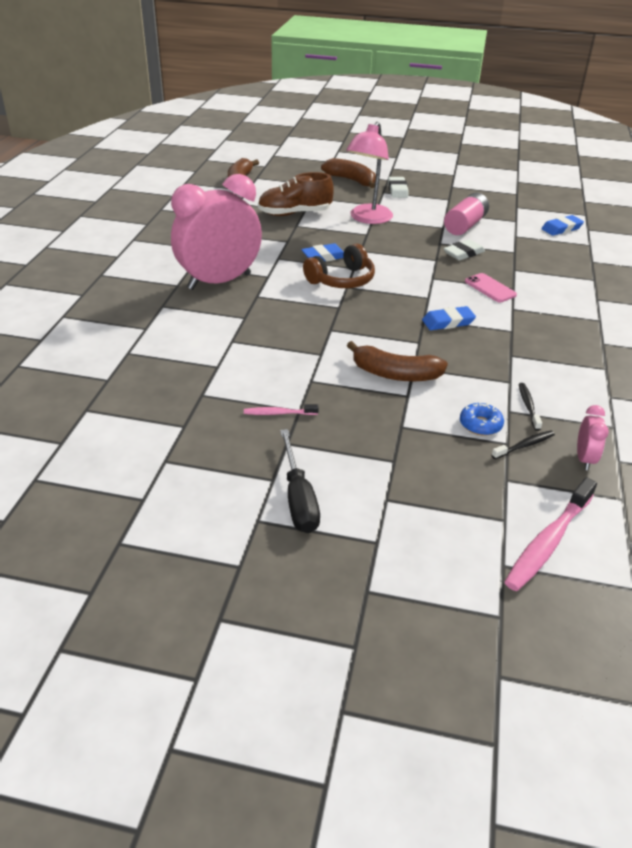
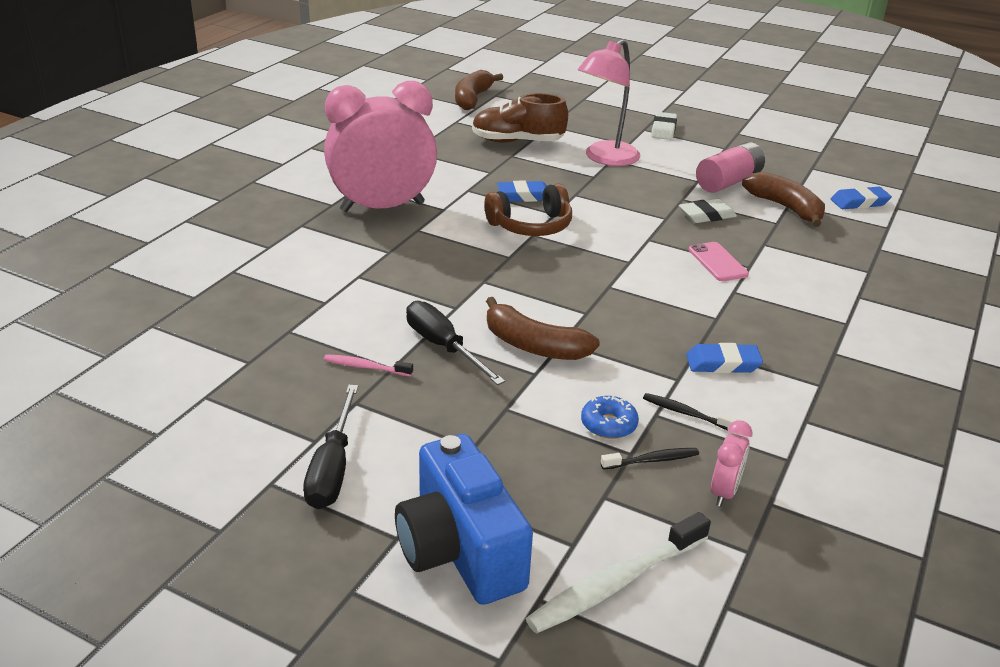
camera: 15 degrees right, 5 degrees down
brown banana [321,158,376,188] -> brown banana moved to [742,172,825,227]
blue eraser [422,306,476,330] -> blue eraser moved to [686,343,763,373]
pink toothbrush [505,477,597,591] -> white toothbrush [526,512,711,634]
black toothbrush [519,383,542,431] -> black toothbrush turned 75 degrees counterclockwise [643,393,738,431]
none -> blue camera [395,434,533,605]
none -> black screwdriver [406,301,505,385]

